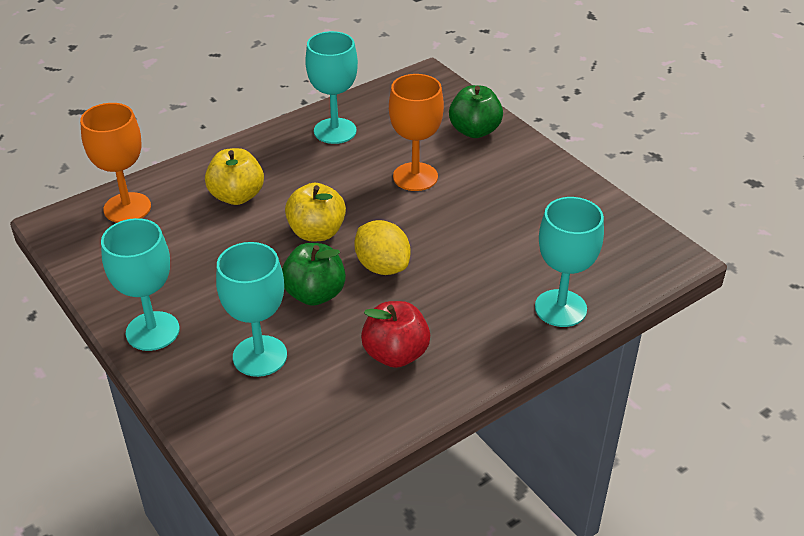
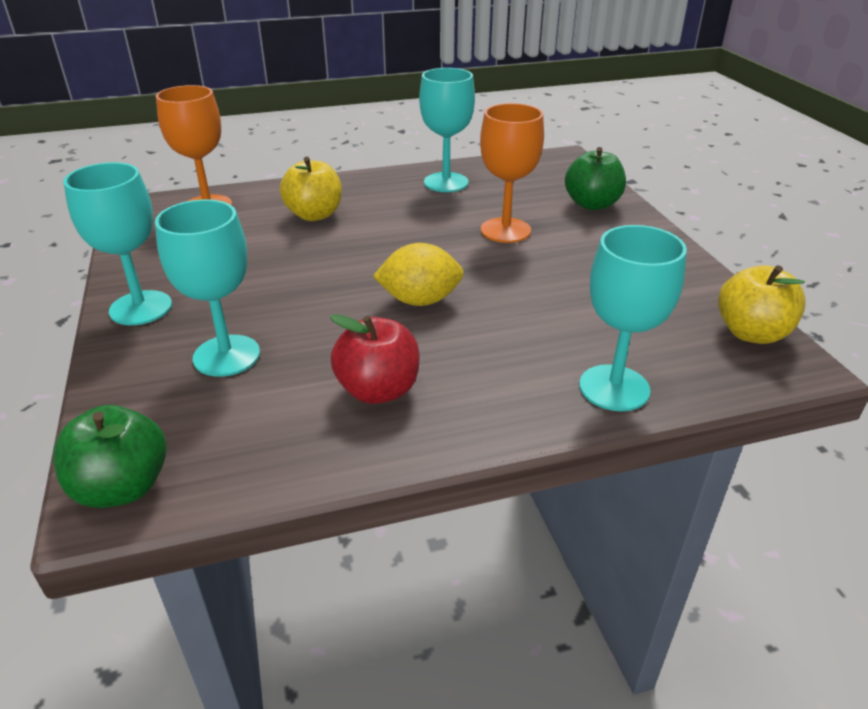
camera: 20 degrees right, 5 degrees down
green apple [282,243,346,306] -> green apple moved to [53,405,167,508]
yellow apple [285,183,346,242] -> yellow apple moved to [718,265,806,344]
yellow lemon [354,220,411,275] -> yellow lemon turned 75 degrees counterclockwise [373,243,464,306]

